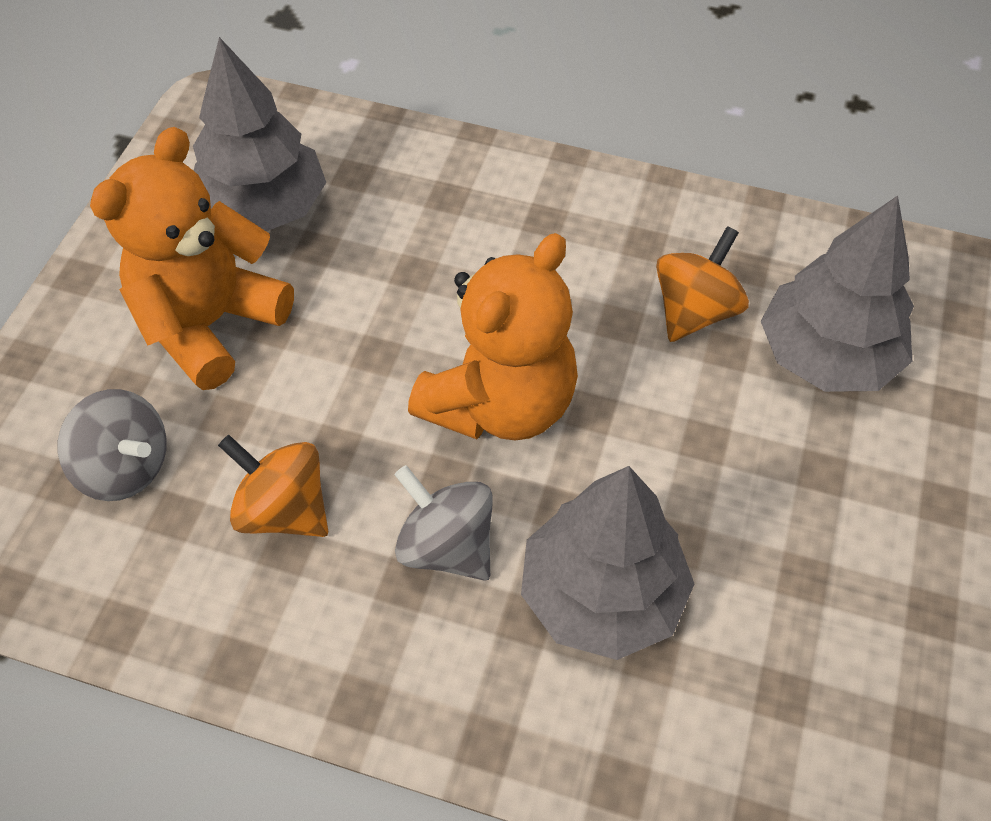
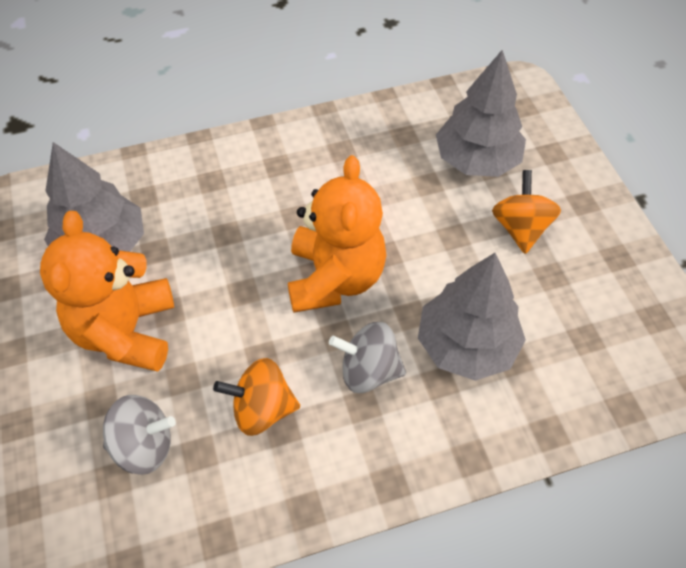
camera: 35 degrees left, 0 degrees up
orange spinning top [656,226,749,342] -> orange spinning top moved to [492,170,561,254]

